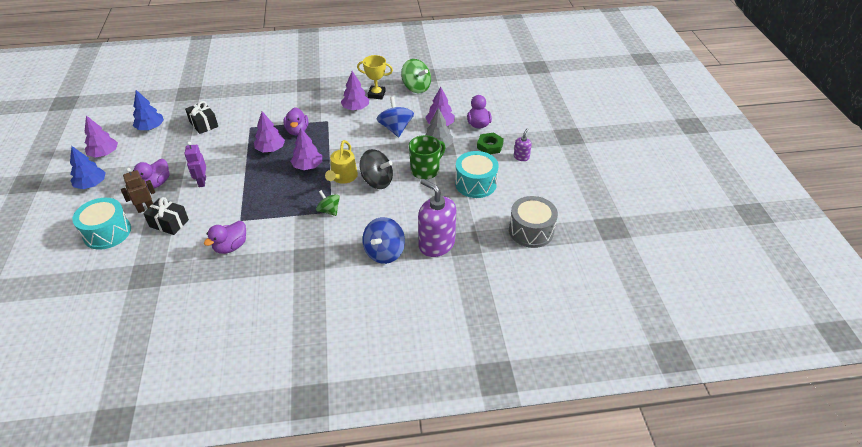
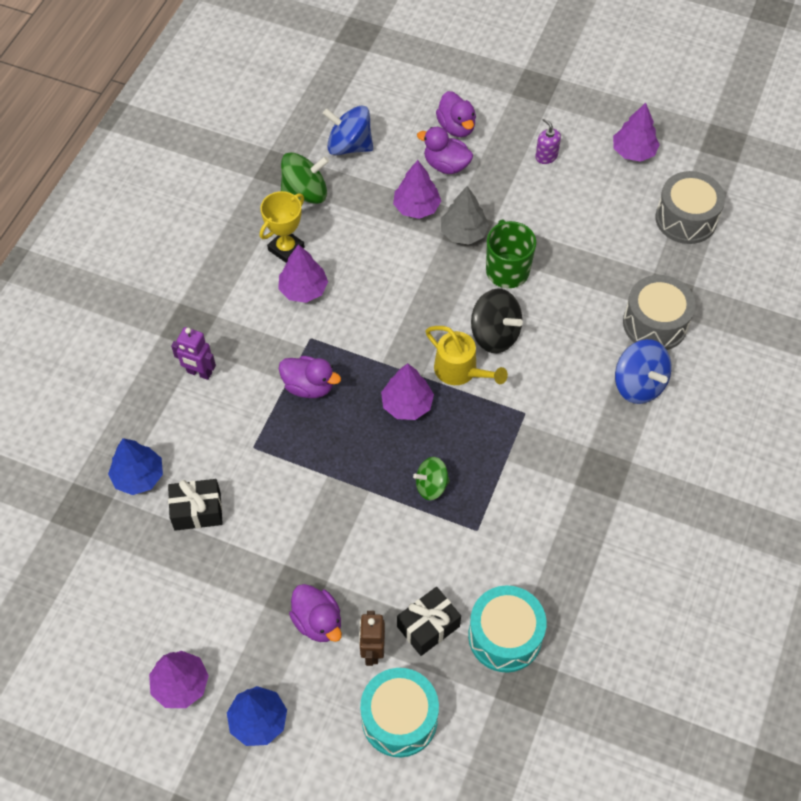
camera: 60 degrees left, 15 degrees up
blue tree [133,90,164,130] -> blue tree moved to [108,438,163,495]
purple robot [185,141,206,187] -> purple robot moved to [171,327,216,380]
purple duck [204,221,246,254] -> purple duck moved to [436,91,476,137]
purple tree [254,111,285,152] -> purple tree moved to [613,103,660,162]
green spinning top [316,190,340,216] -> green spinning top moved to [413,457,450,500]
black spinning top [359,149,393,189] -> black spinning top turned 75 degrees clockwise [471,288,523,353]
blue spinning top [377,97,414,137] -> blue spinning top moved to [323,106,373,155]
purple soap dispenser [418,179,456,257] -> grey drum [623,275,696,350]
turquoise drum [455,151,499,198] -> turquoise drum moved to [468,585,546,673]
green nut [477,133,504,154] -> none

